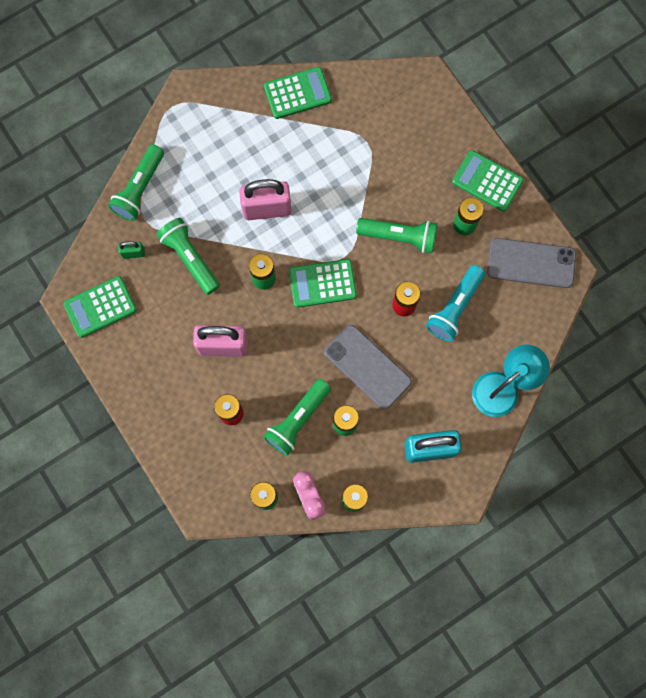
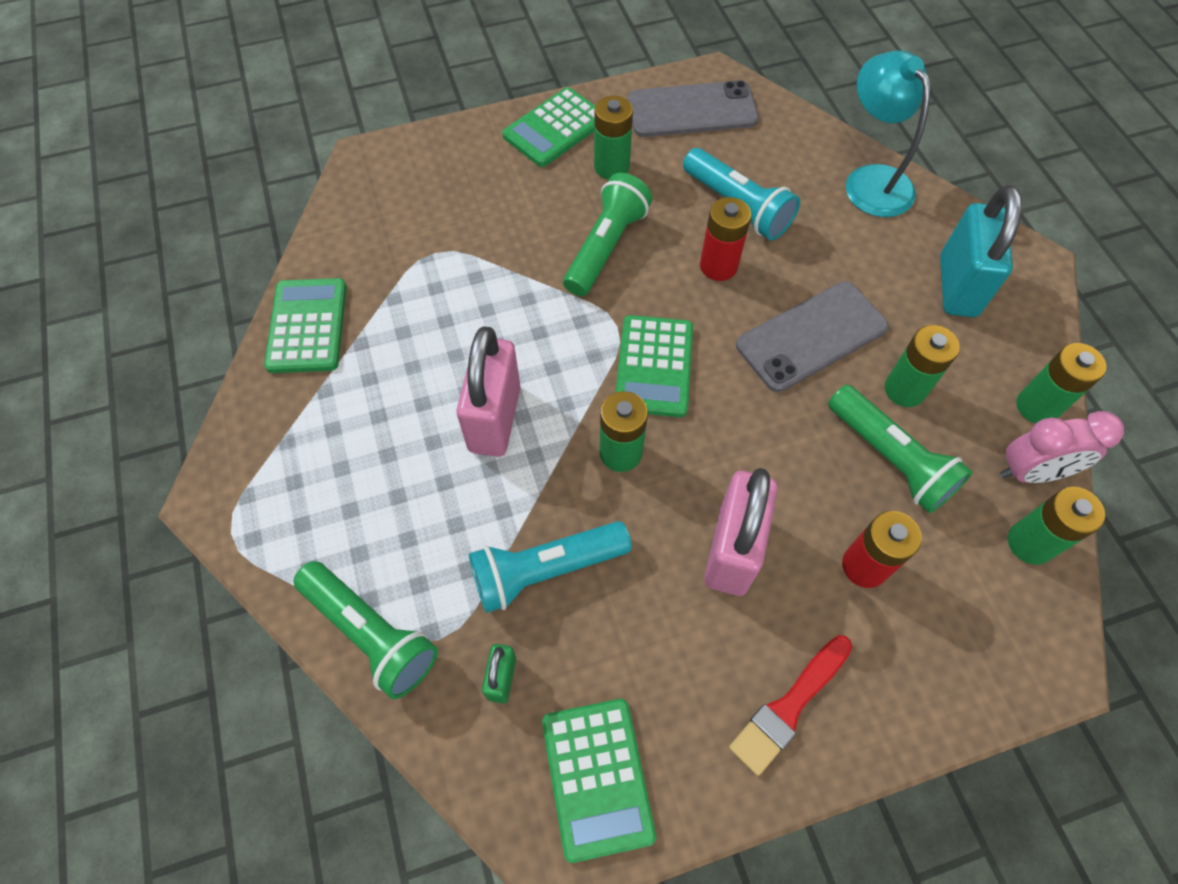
camera: 75 degrees left, 15 degrees down
green flashlight [156,218,220,295] -> turquoise flashlight [469,521,632,613]
grey phone [487,238,576,288] -> grey phone turned 60 degrees clockwise [628,80,759,137]
none -> red brush [729,635,852,776]

